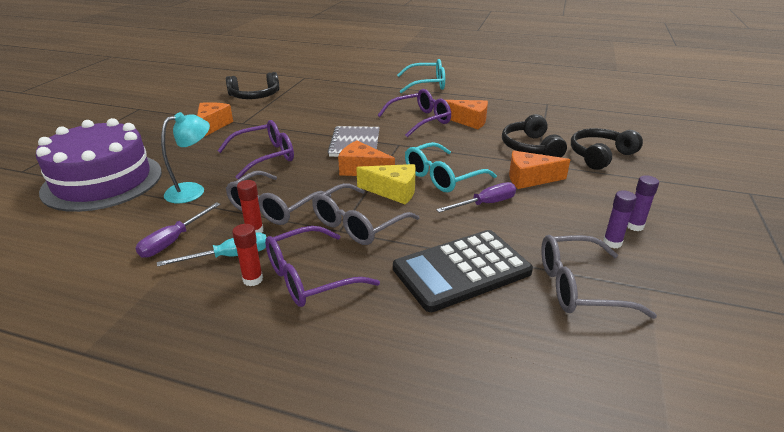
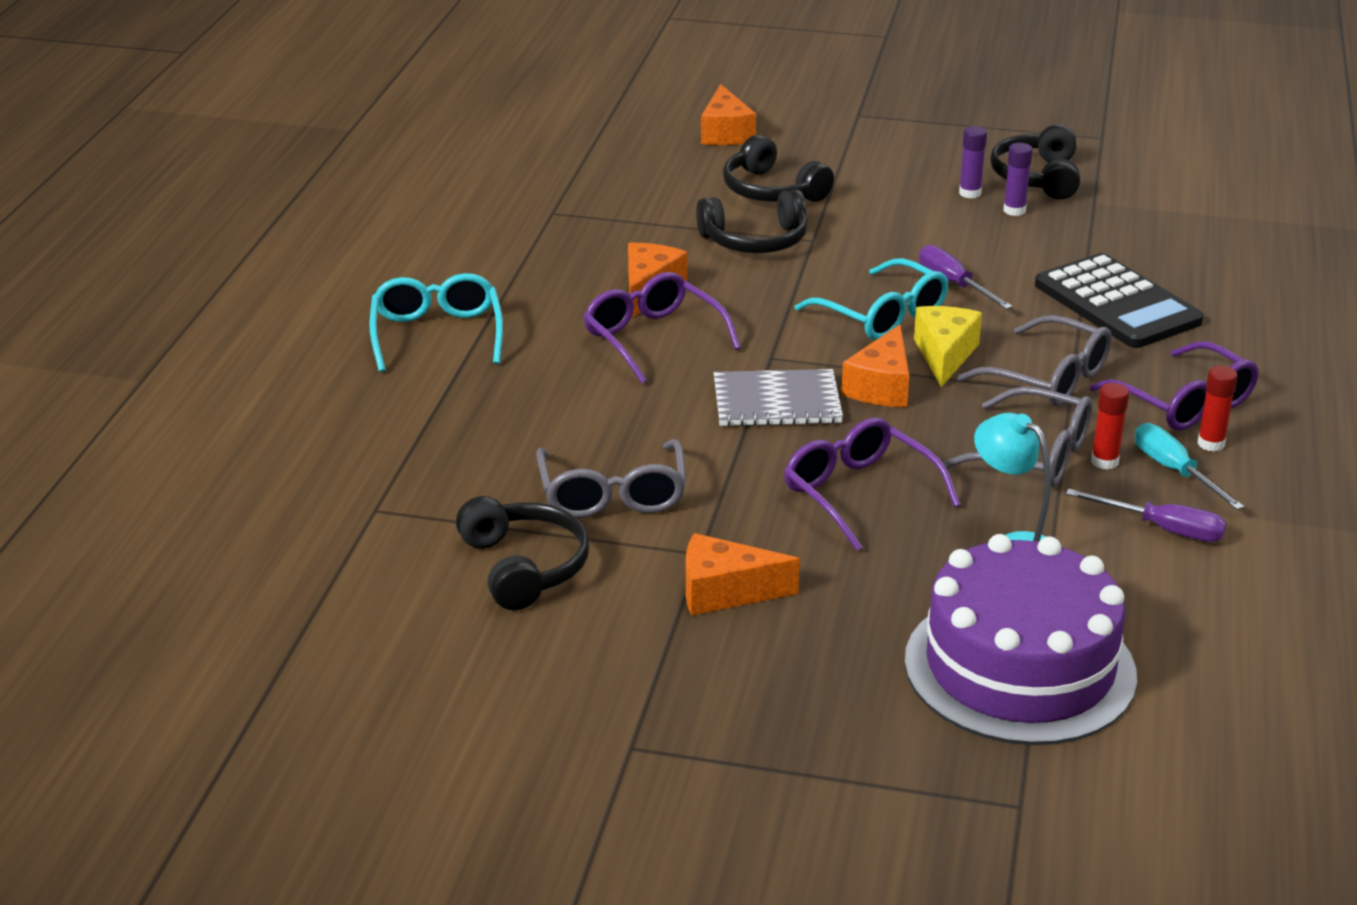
camera: 95 degrees left, 0 degrees up
orange cheese [509,151,570,189] -> orange cheese moved to [701,84,756,145]
grey glasses [541,235,657,319] -> grey glasses moved to [536,439,687,518]
none -> black headphones [990,124,1080,200]

